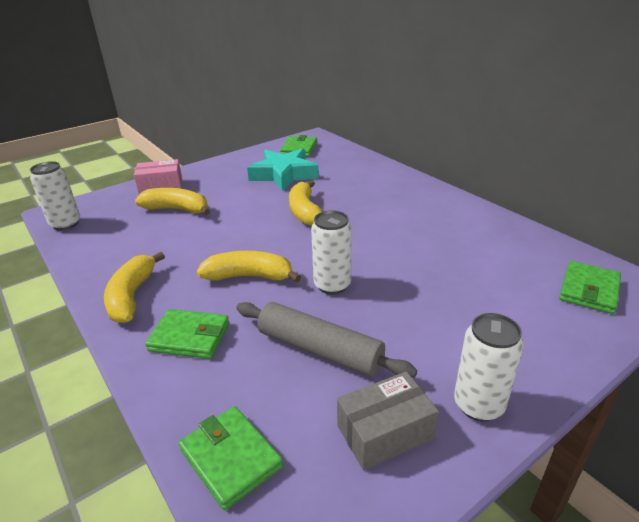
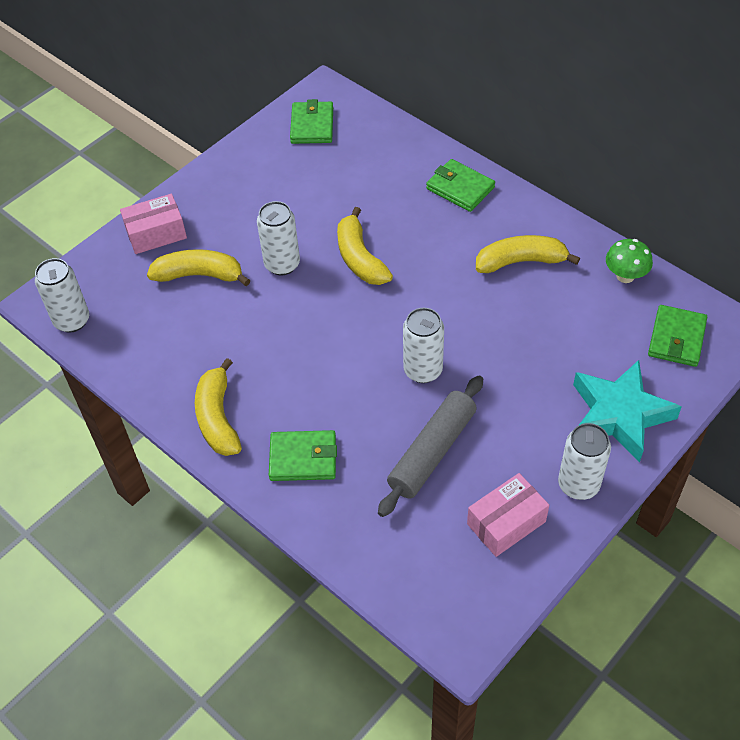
camera: 10 degrees left, 20 degrees up
green wallet [179,406,283,510] -> green wallet moved to [426,159,495,212]
yellow banana [197,251,301,283] -> yellow banana moved to [476,235,580,273]
grey rolling pin [236,302,417,378] -> grey rolling pin turned 75 degrees counterclockwise [378,375,483,517]
turquoise star [247,149,319,191] -> turquoise star moved to [573,360,682,463]
grey box [337,371,439,470] -> pink box [467,473,549,557]
none -> white can [257,201,300,276]
none -> green mushroom [606,239,653,283]

